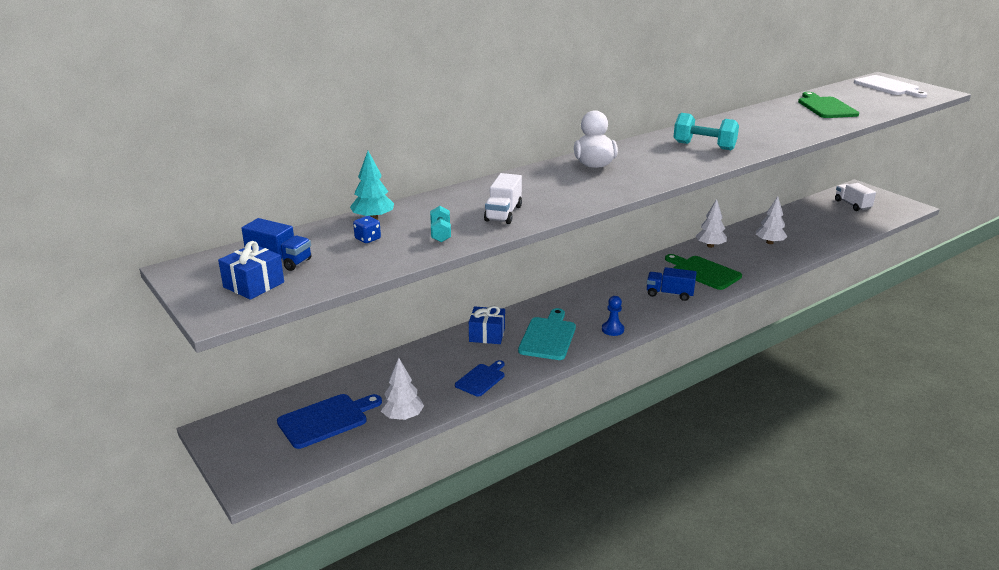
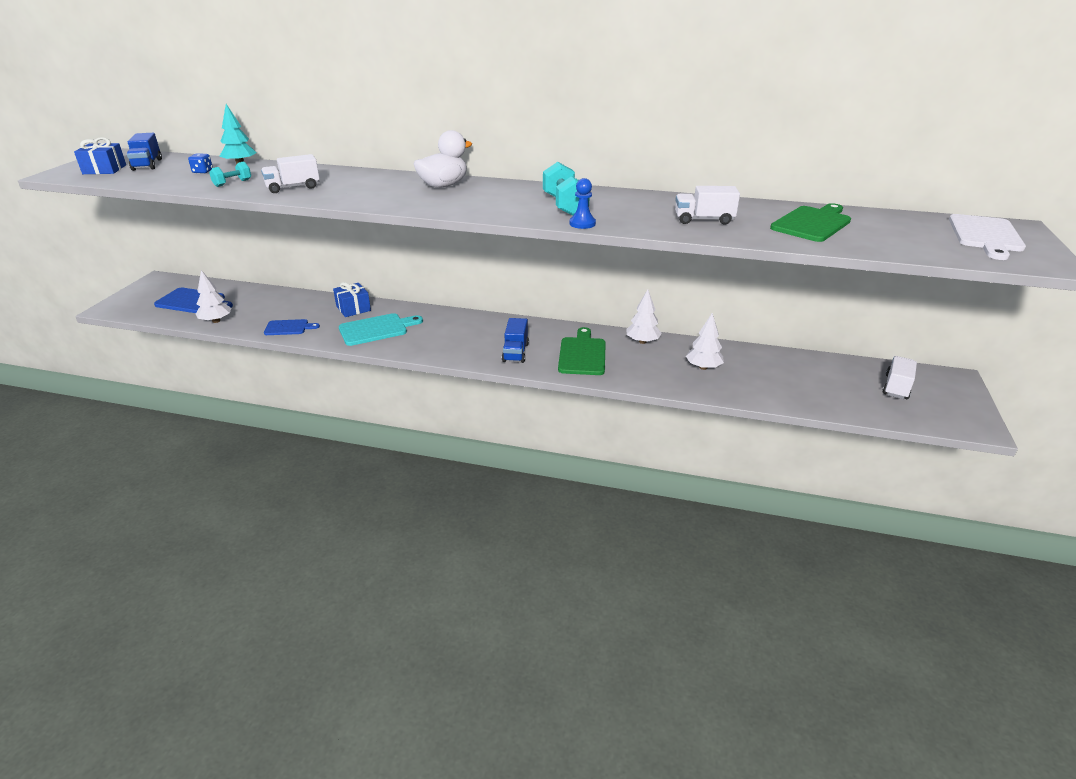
camera: 50 degrees right, 5 degrees up
blue pawn [602,296,624,336] -> blue pawn moved to [570,178,596,229]
blue truck [647,267,697,301] -> blue truck turned 150 degrees counterclockwise [502,318,529,363]
none -> white truck [675,186,740,225]

